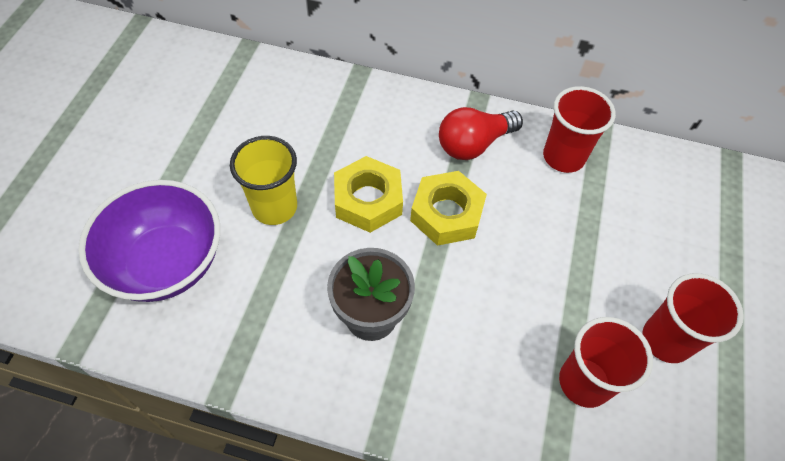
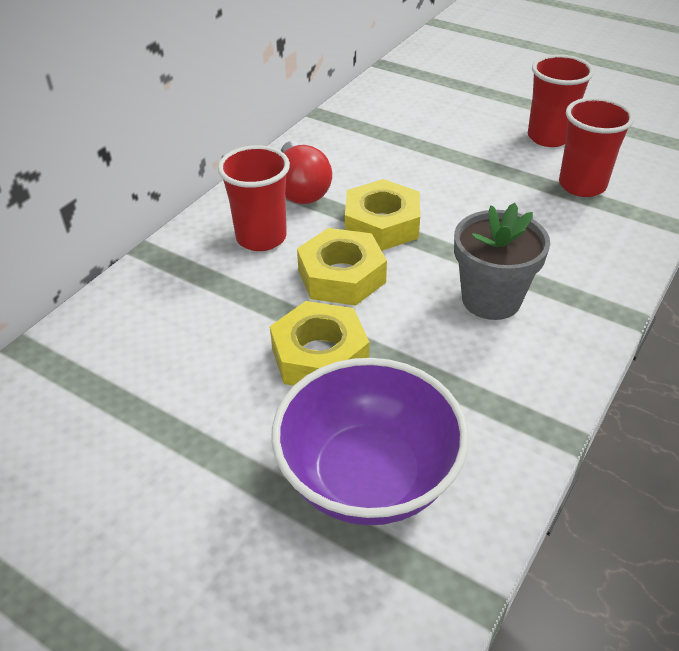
camera: 70 degrees left, 15 degrees down
yellow cup [230,136,297,225] -> yellow nut [270,301,369,386]
red cup [543,86,616,173] -> red cup moved to [218,145,290,251]

